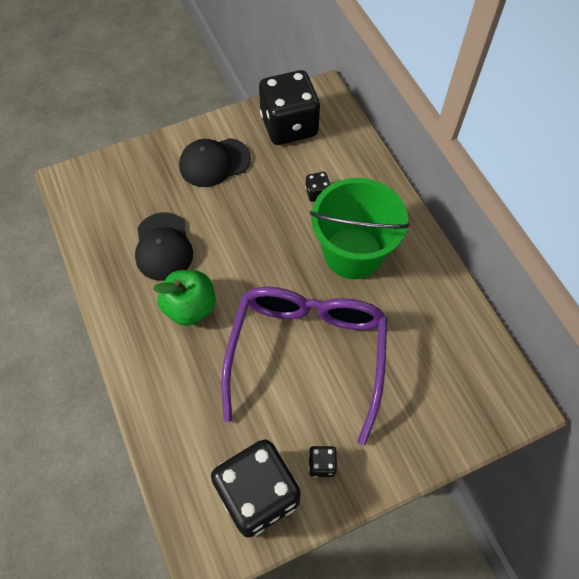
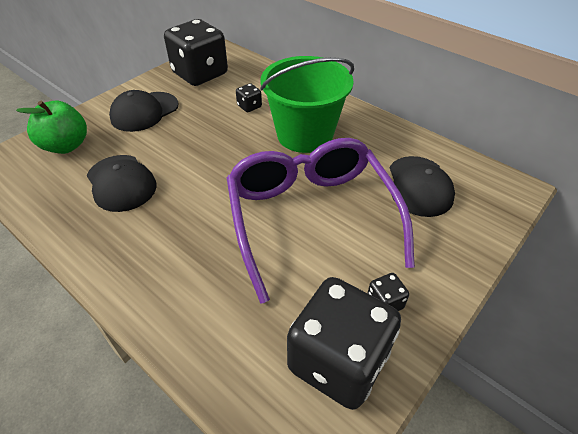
camera: 25 degrees left, 15 degrees down
green apple [153,270,216,326] -> green apple moved to [16,101,87,154]
none -> black cap [390,156,455,217]

